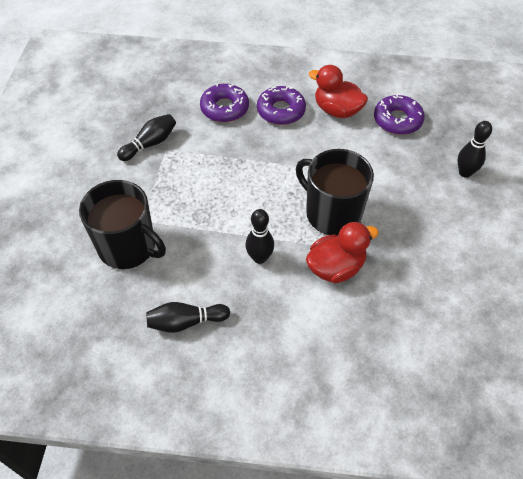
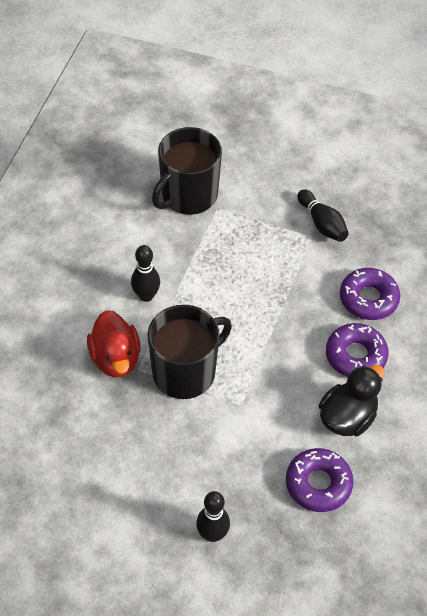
camera: 100 degrees right, 0 degrees up
black bowling pin [146,302,230,333] -> none
red duck [309,65,368,118] -> black duck [319,365,385,436]

